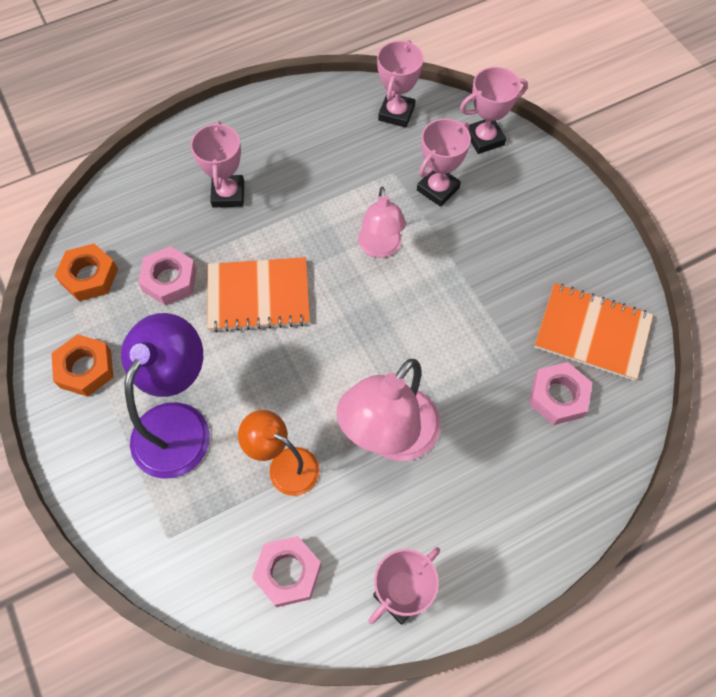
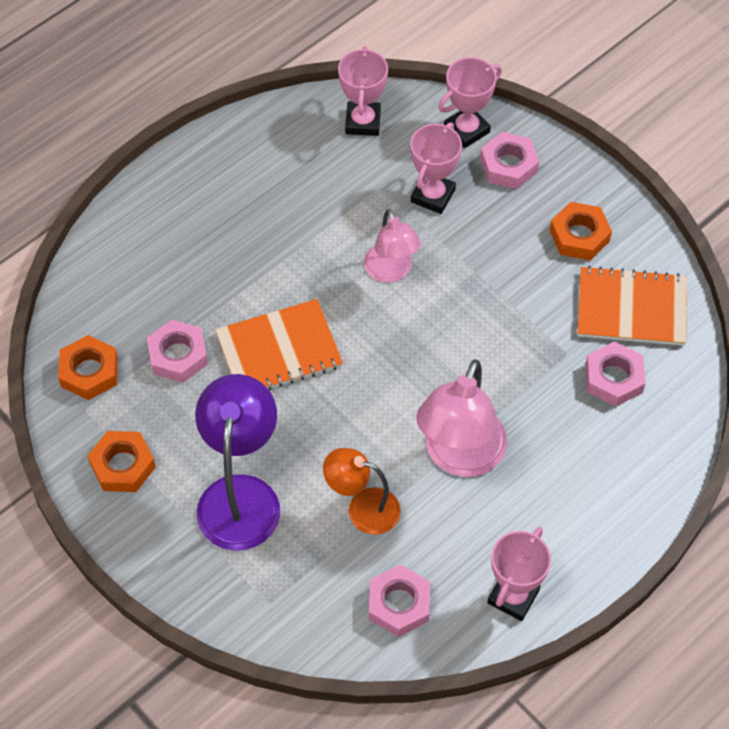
camera: 15 degrees left, 5 degrees down
pink trophy [191,121,244,208] -> none
none -> pink nut [480,132,539,189]
none -> orange nut [550,202,612,260]

